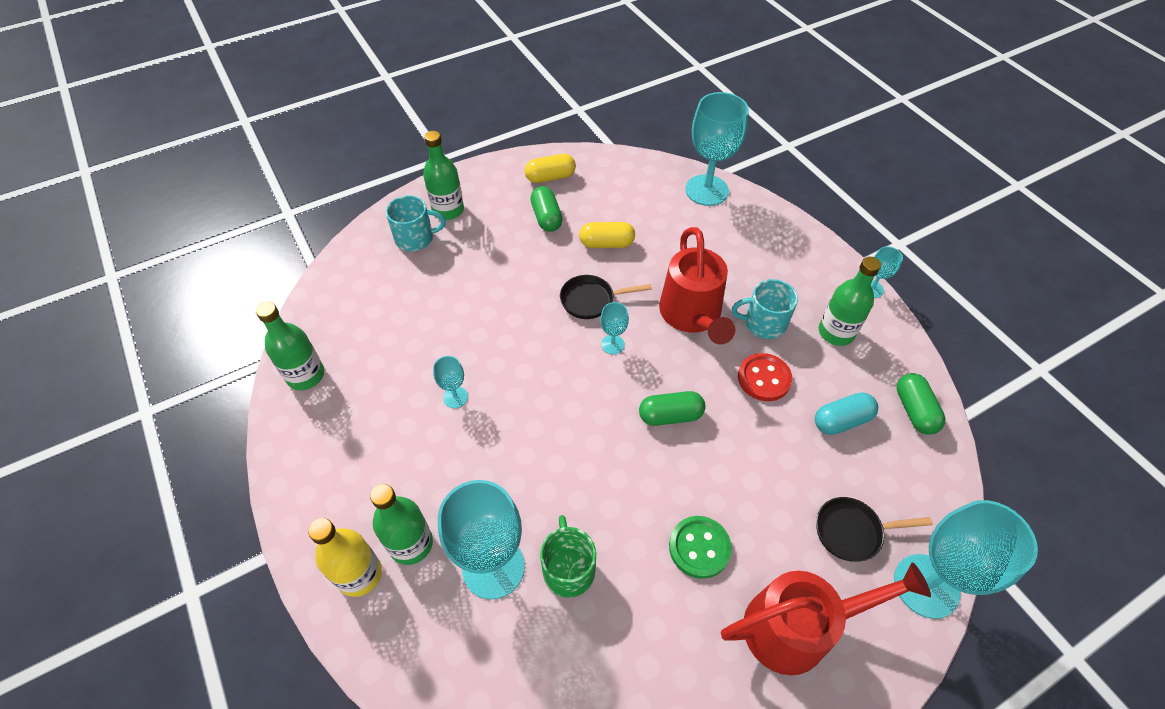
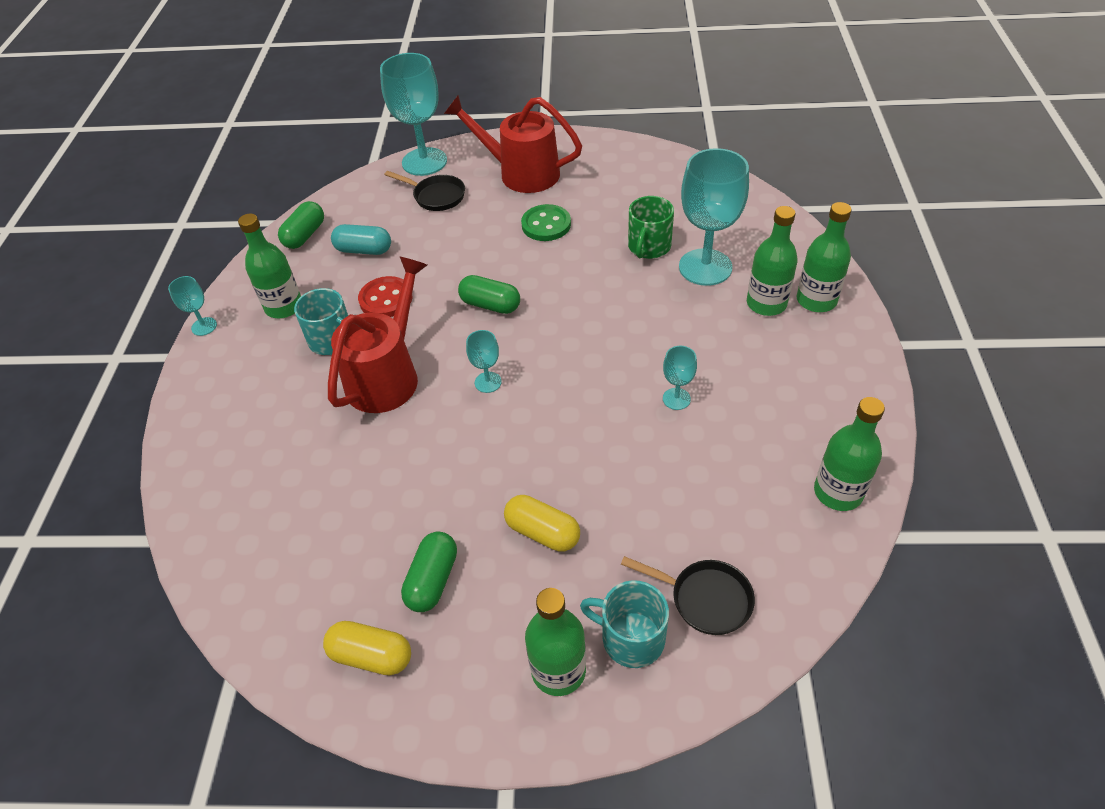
camera: 145 degrees left, 5 degrees down
yellow bottle [308,518,382,597] -> green bottle [797,202,852,312]
black pan [560,275,652,319] -> black pan moved to [621,556,755,635]
yellow capsule [579,222,635,248] -> yellow capsule moved to [504,495,580,552]
turquoise goblet [685,92,749,206] -> none

